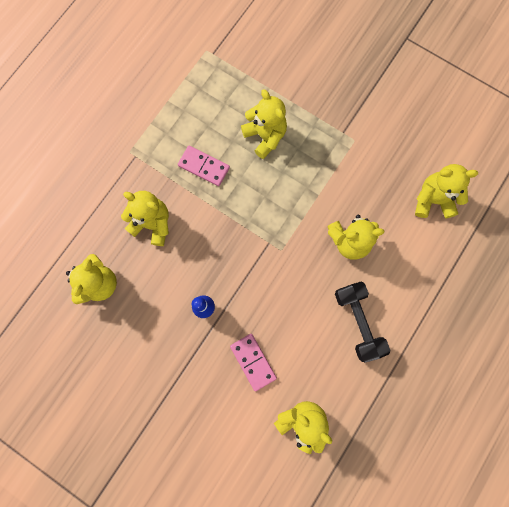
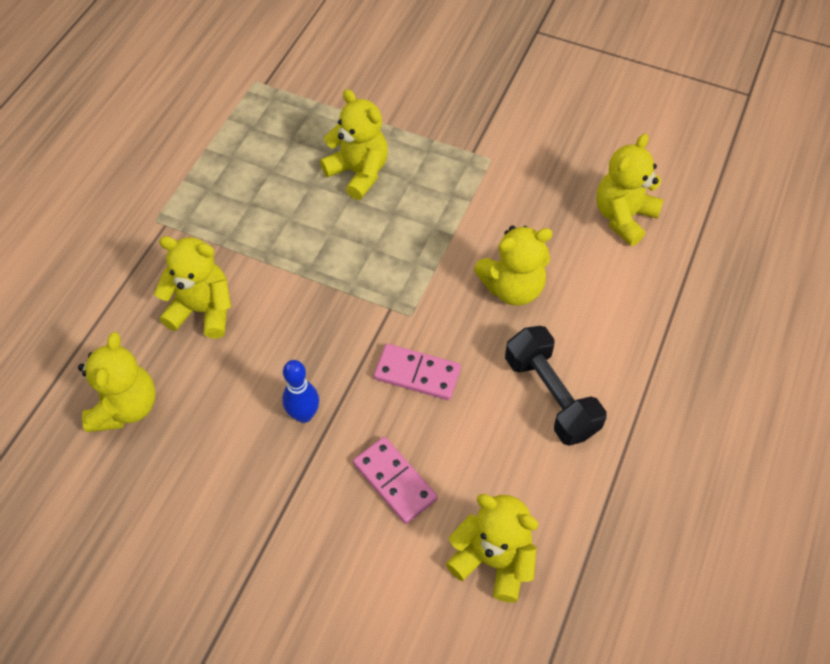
camera: 10 degrees left, 20 degrees down
pink domino [178,146,230,186] -> pink domino moved to [374,344,461,400]
yellow teddy bear [415,164,478,218] -> yellow teddy bear turned 45 degrees counterclockwise [596,134,664,246]

